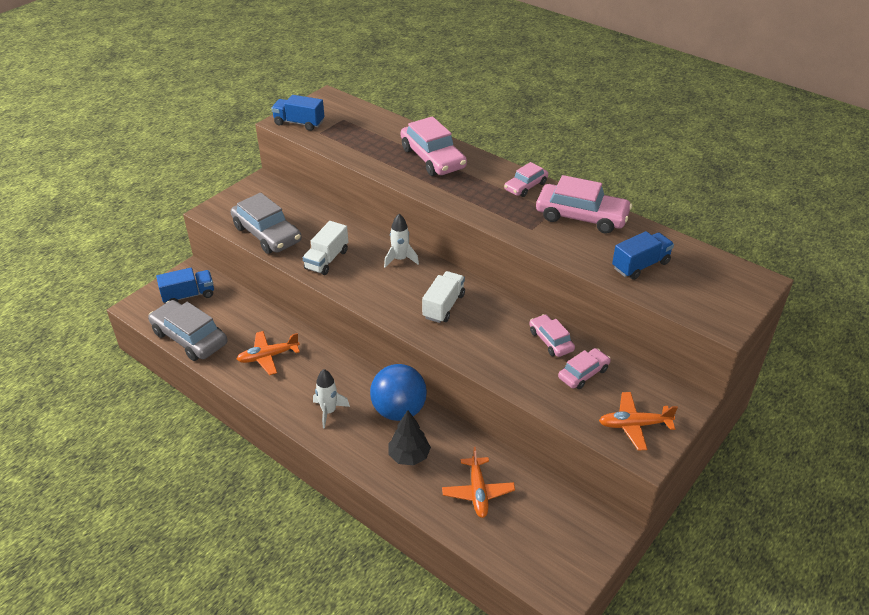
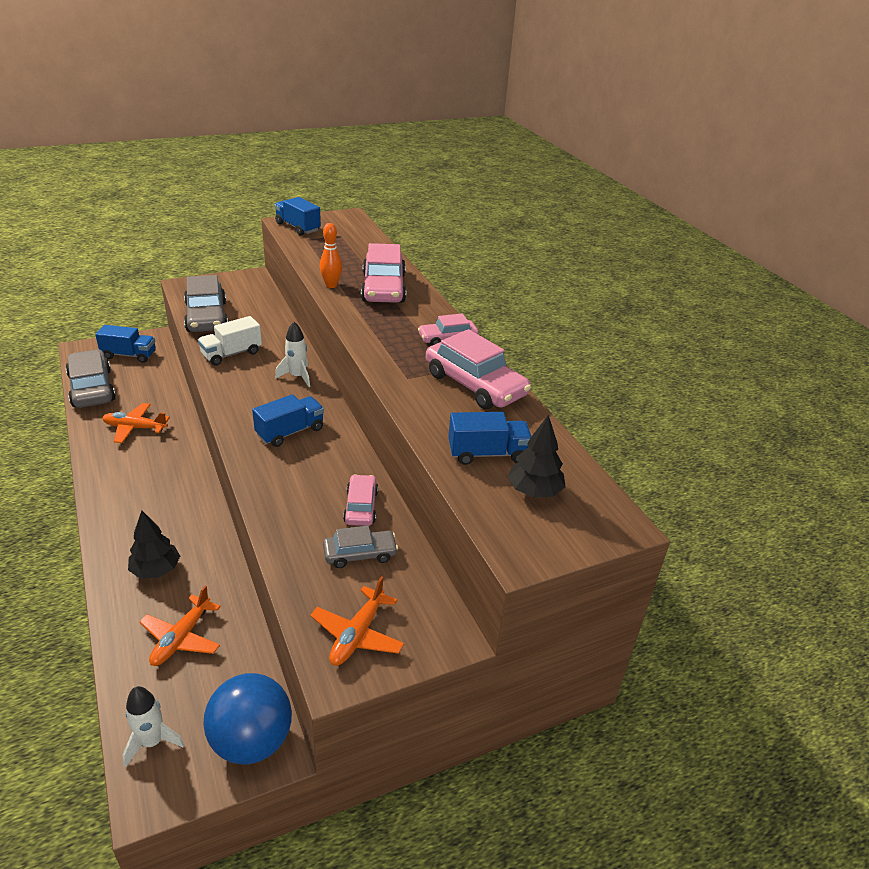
camera: 25 degrees right, 5 degrees down
white rocket [313,369,350,429] -> white rocket moved to [122,686,185,767]
blue ball [370,364,427,421] -> blue ball moved to [203,673,292,765]
white truck [422,271,465,323] -> blue truck [252,394,324,447]
pink car [558,348,611,389] -> grey car [323,526,398,568]
orange plane [599,392,678,450] -> orange plane turned 90 degrees counterclockwise [310,576,404,666]
none -> orange bowling pin [320,223,342,288]
none -> black tree [508,415,566,498]

